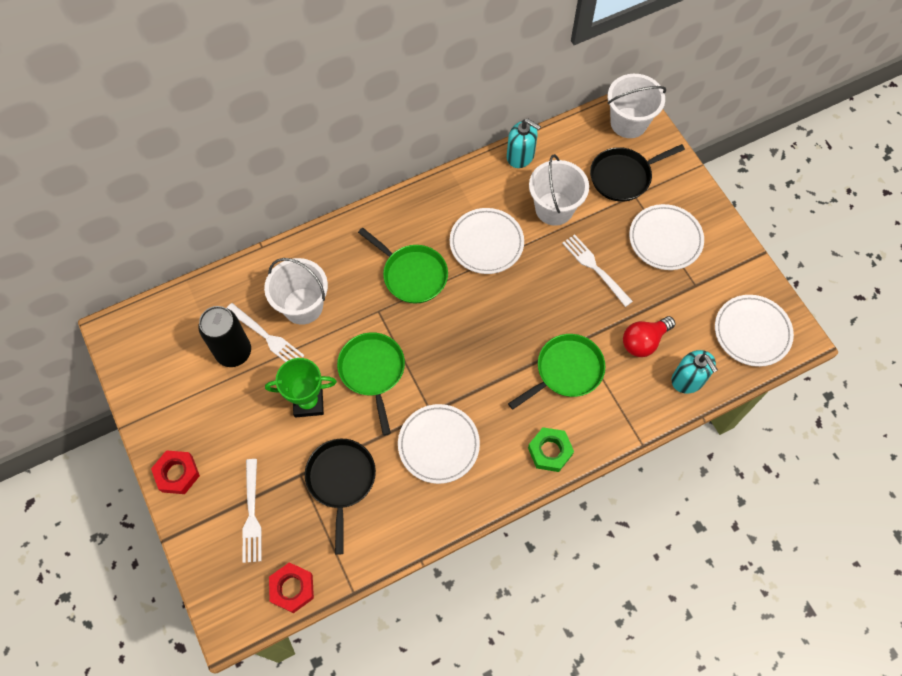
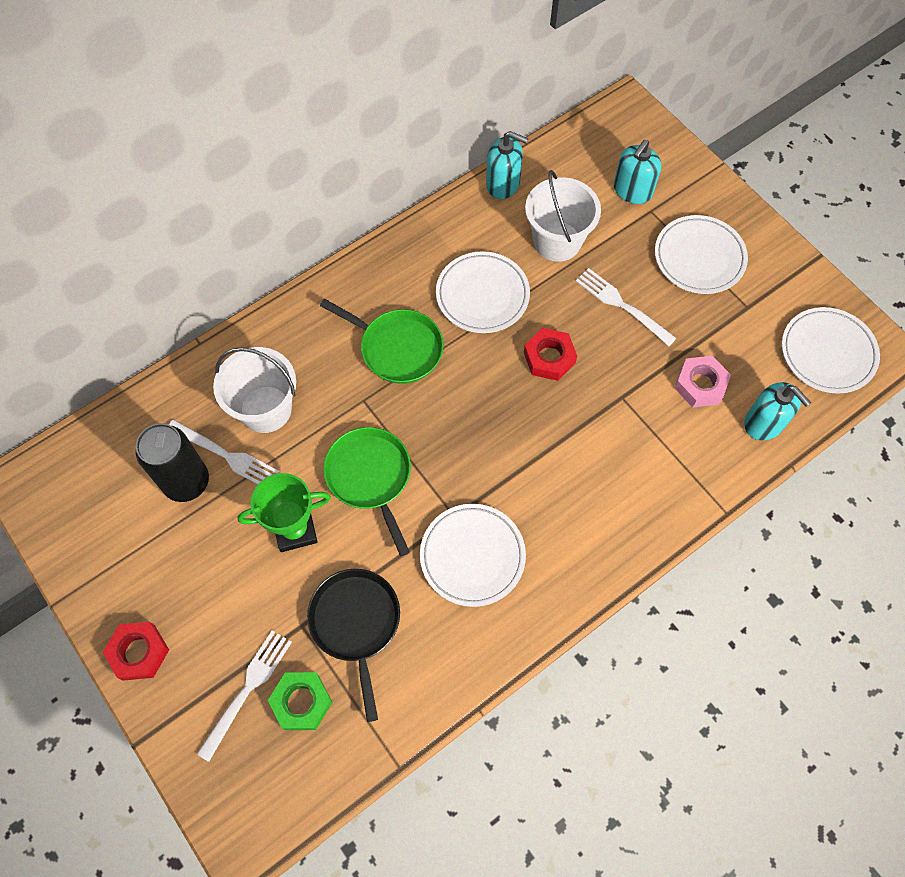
camera: 10 degrees left, 0 degrees up
white fork [243,459,262,563] -> white fork turned 135 degrees counterclockwise [197,630,292,762]
red nut [269,562,314,613] -> red nut moved to [524,328,577,381]
green pan [508,334,605,410] -> none
green nut [528,427,574,472] -> green nut moved to [268,672,332,730]
black pan [590,144,685,202] -> turquoise soap dispenser [614,140,662,204]
white bucket [608,74,666,138] -> none
red light bulb [623,316,675,357] -> pink nut [674,356,731,408]

